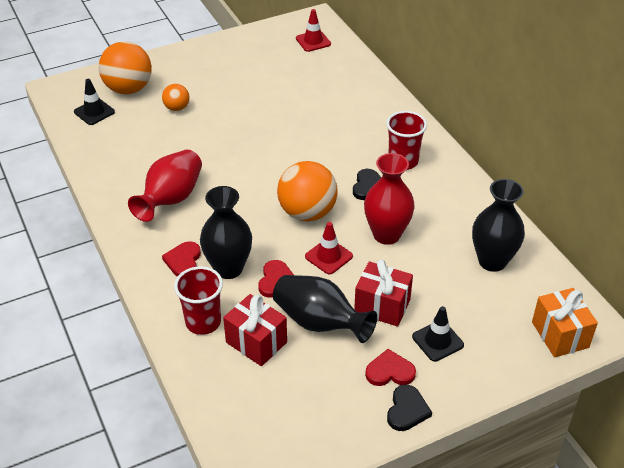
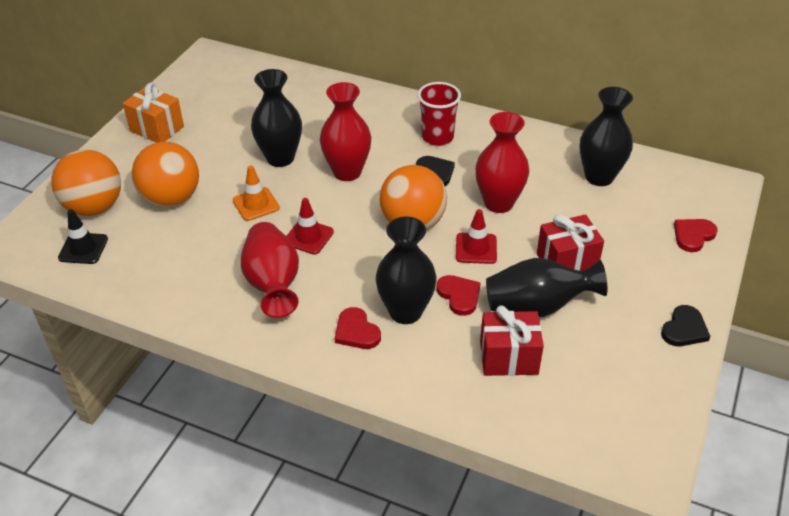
camera: 40 degrees left, 0 degrees up
orange ball [162,84,190,111] -> orange ball [132,142,199,207], size x1.93
red cup [174,266,223,335] -> none
red traffic cone [296,9,331,52] -> red traffic cone moved to [286,198,334,255]
red heart [365,349,416,386] -> red heart moved to [674,219,717,252]
black heart [387,384,432,431] -> black heart turned 60 degrees clockwise [661,305,711,346]
black traffic cone [412,306,464,362] -> none
orange gift [532,288,598,357] -> orange gift moved to [123,82,184,143]
none -> orange traffic cone [233,165,280,221]
none -> black vase [251,69,302,167]
none -> red vase [320,82,371,181]

